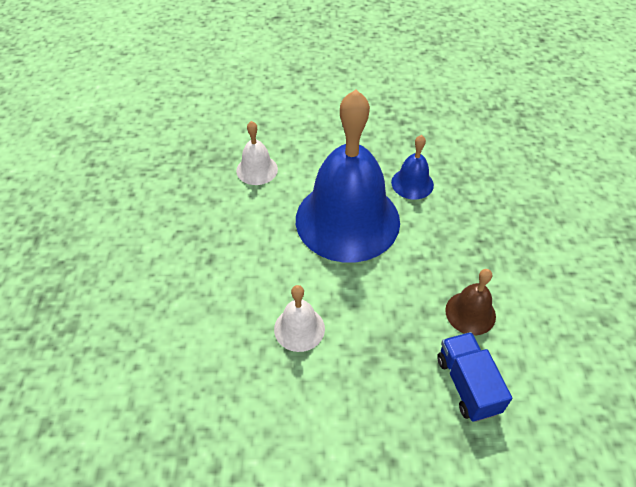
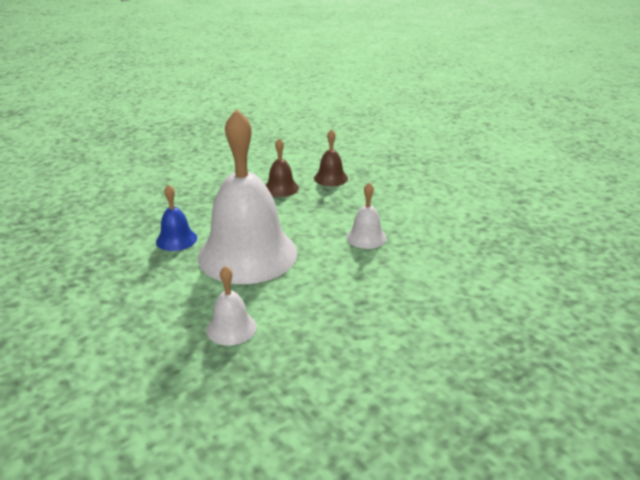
camera: 125 degrees left, 20 degrees down
blue bell [296,90,400,263] -> white bell [198,109,297,284]
blue truck [437,332,512,422] -> brown bell [314,129,348,186]

